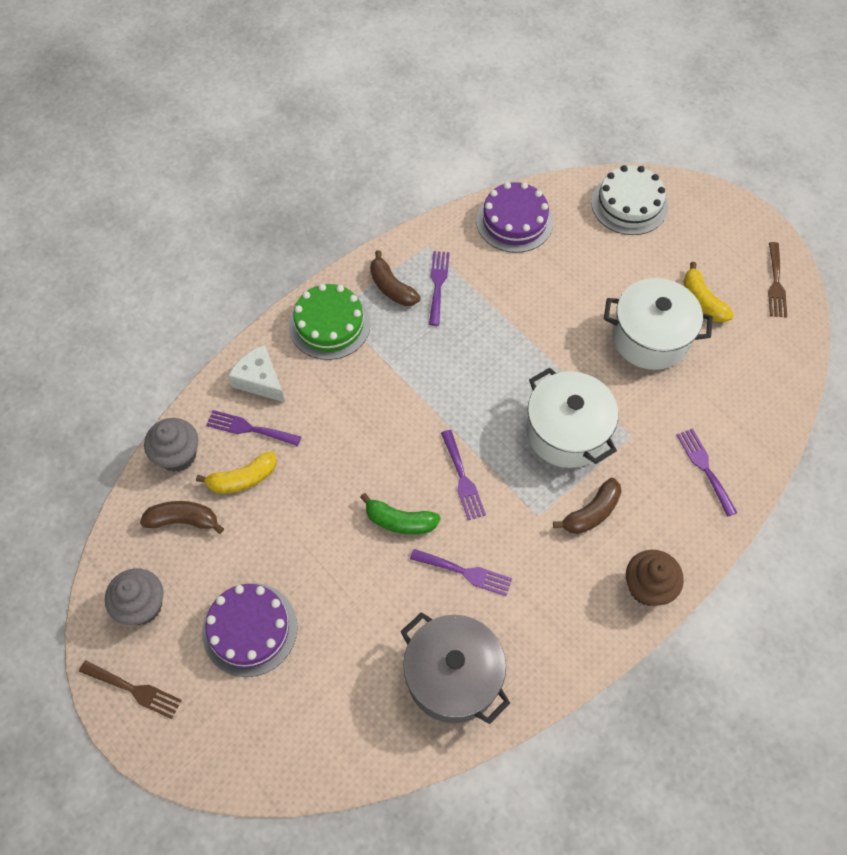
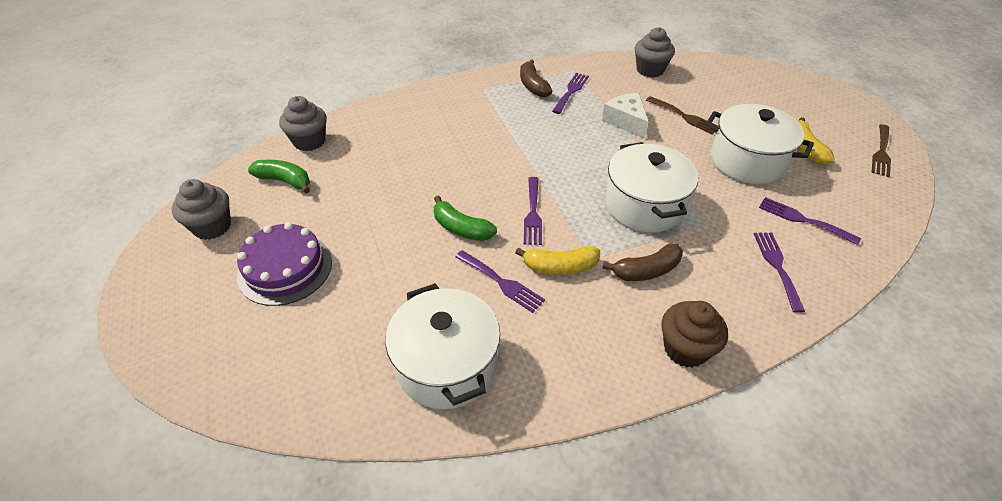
camera: 20 degrees right, 15 degrees down
brown fork [79,660,182,719] -> brown fork moved to [646,96,719,135]
brown banana [140,501,224,534] -> green banana [248,160,310,193]
yellow banana [196,451,277,493] -> yellow banana moved to [515,246,600,275]
purple fork [206,410,301,446] -> purple fork moved to [759,197,861,245]
white cheese [228,345,285,402] -> white cheese moved to [602,93,649,139]
green cake [289,284,371,360] -> none
grey pot [400,612,510,724] -> white pot [385,283,500,409]
purple cake [476,182,553,253] -> grey cupcake [635,27,675,78]
white cake [591,165,668,235] -> none

